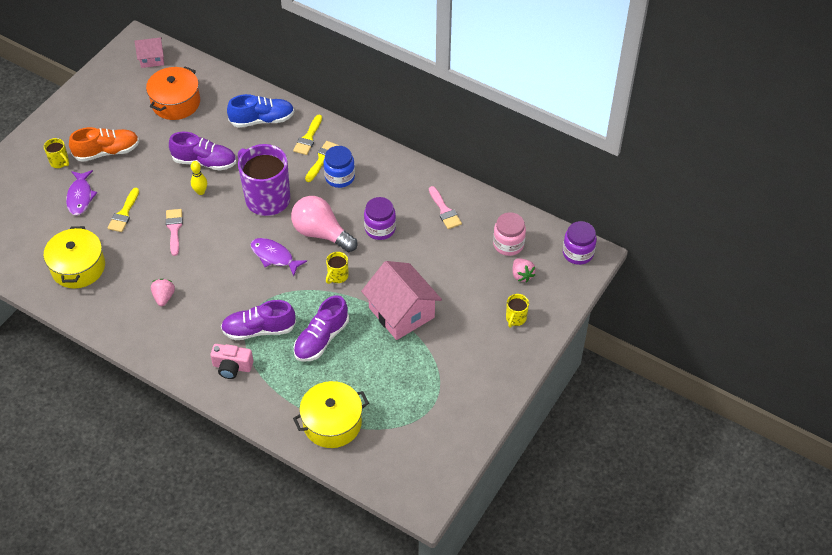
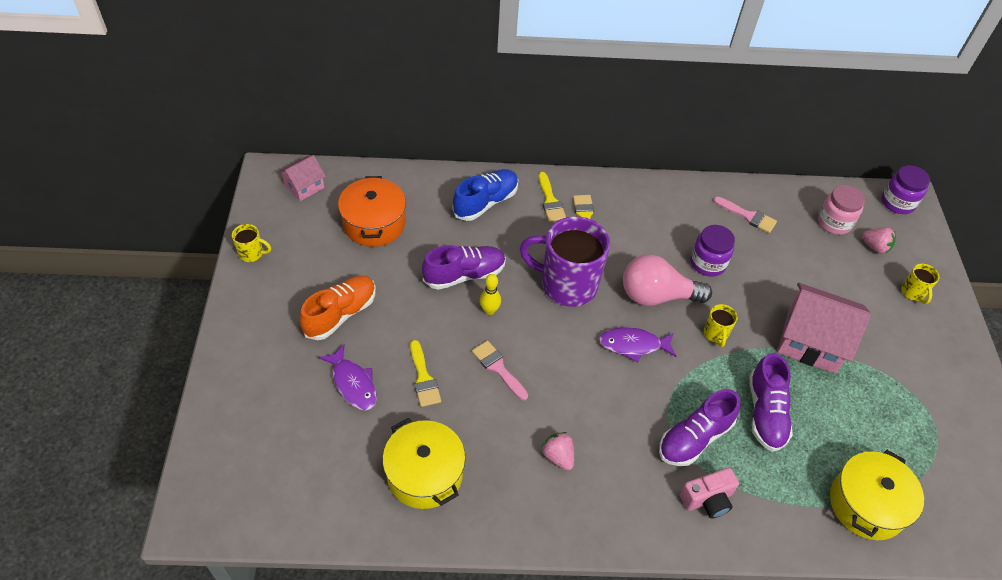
camera: 35 degrees left, 0 degrees up
yellow mug [44,138,69,168] -> yellow mug moved to [232,224,271,262]
blue jar [324,146,355,188] -> none

